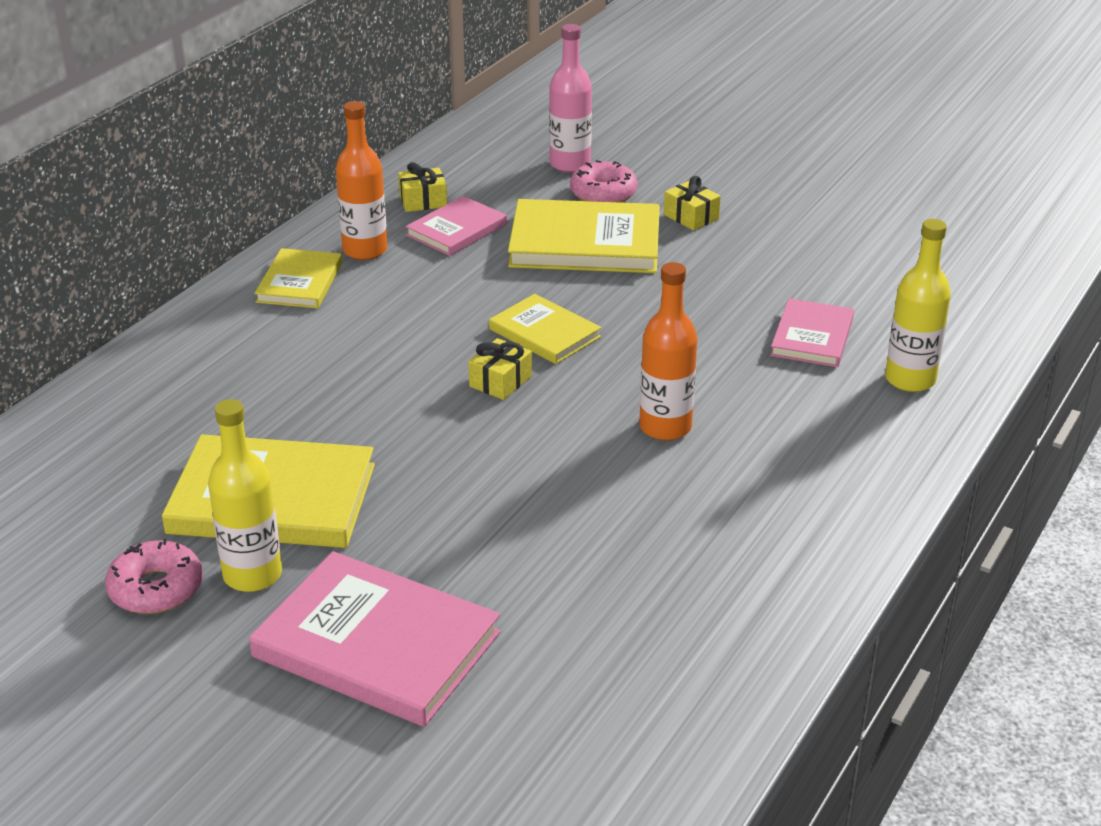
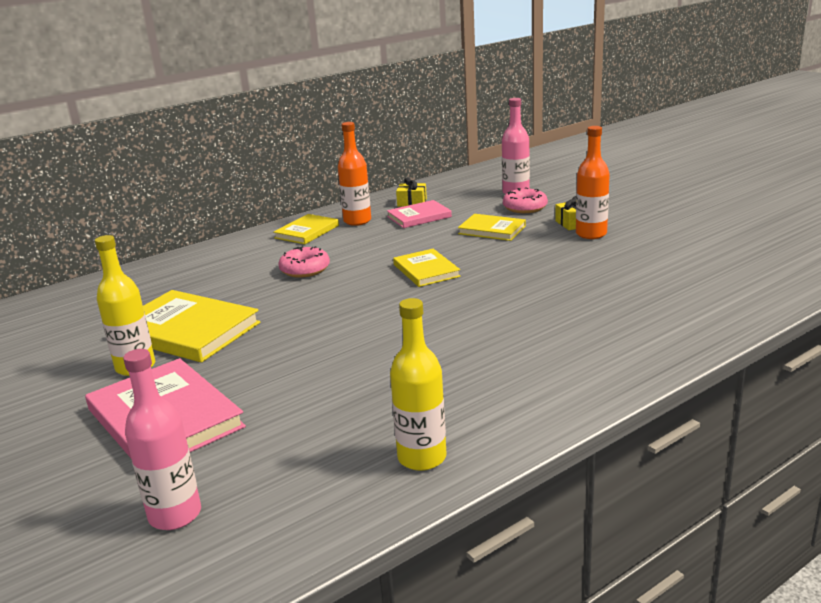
camera: 25 degrees right, 10 degrees down
pink donut [105,539,203,614] -> pink donut moved to [278,246,330,278]
yellow gift [468,338,532,400] -> none
yellow book [508,199,660,273] -> yellow book [458,214,526,241], size x0.58
orange bottle [639,262,697,441] -> orange bottle moved to [576,126,610,239]
pink book [770,298,854,367] -> none
yellow bottle [885,219,951,392] -> yellow bottle moved to [390,298,446,471]
none -> pink bottle [123,349,201,530]

